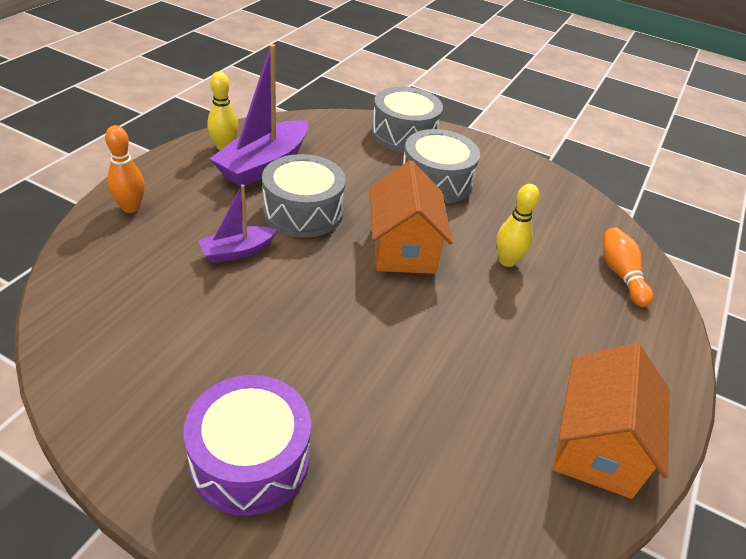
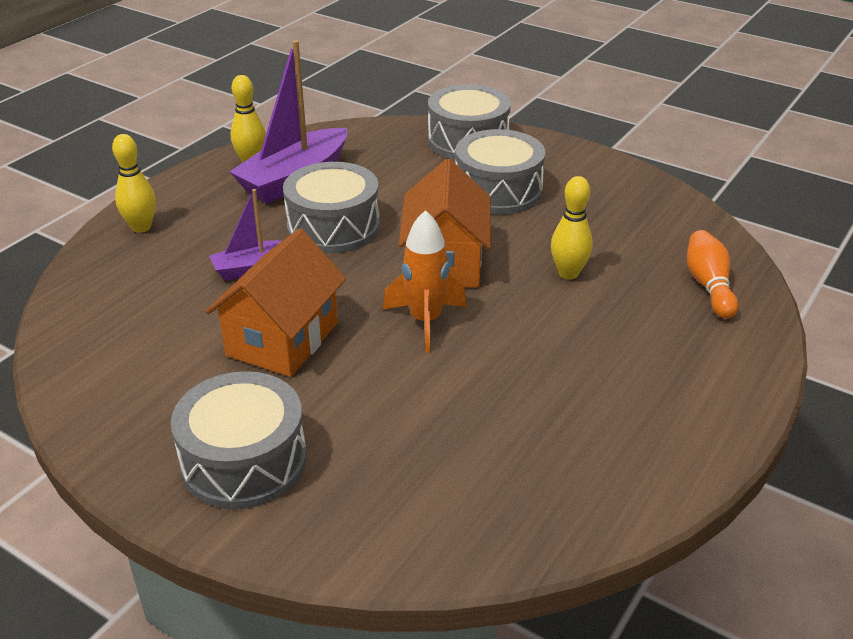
camera: 10 degrees right, 5 degrees down
orange bowling pin [105,125,145,213] -> yellow bowling pin [112,134,156,233]
purple drum [184,375,311,516] -> grey drum [171,371,307,509]
orange house [553,343,670,499] -> orange house moved to [206,228,346,377]
none -> orange rocket [383,210,466,353]

